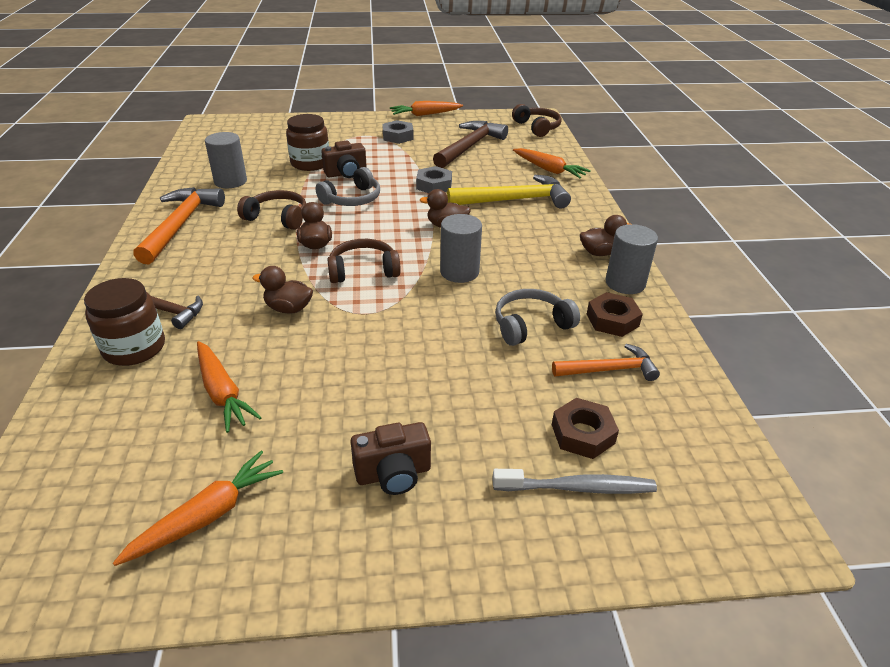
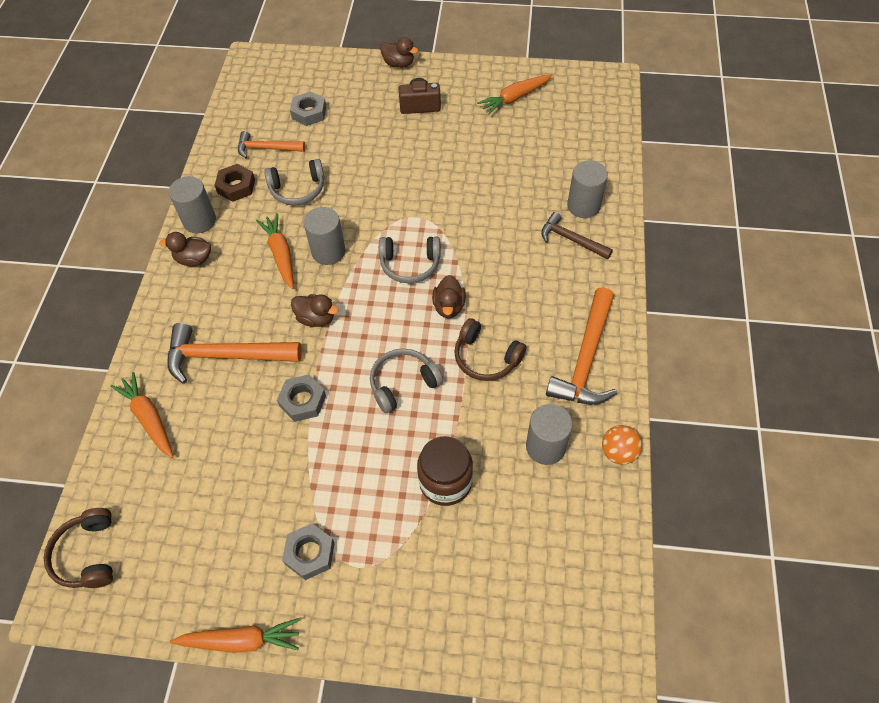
camera: 165 degrees left, 20 degrees up
brown jar [84,278,165,366] -> grey cylinder [567,160,608,218]
orange carrot [197,341,262,433] -> orange carrot moved to [256,213,294,289]
brown duck [252,266,313,314] -> brown duck moved to [380,37,418,68]
brown camera [321,141,367,178] -> none
brown headphones [327,239,401,283] -> grey headphones [379,237,440,283]
brown hammer [433,121,508,168] -> none
yellow hammer [447,175,571,208] -> orange hammer [167,323,302,384]
grey toothbrush [492,469,657,494] -> none
brown nut [552,398,619,459] -> grey nut [290,91,326,126]
none -> orange ball [602,425,642,465]

